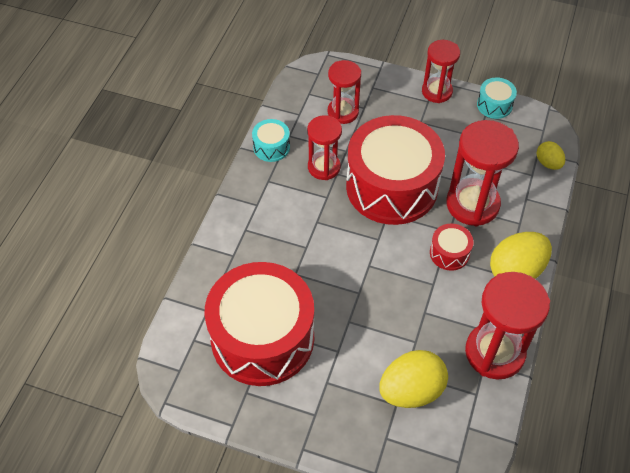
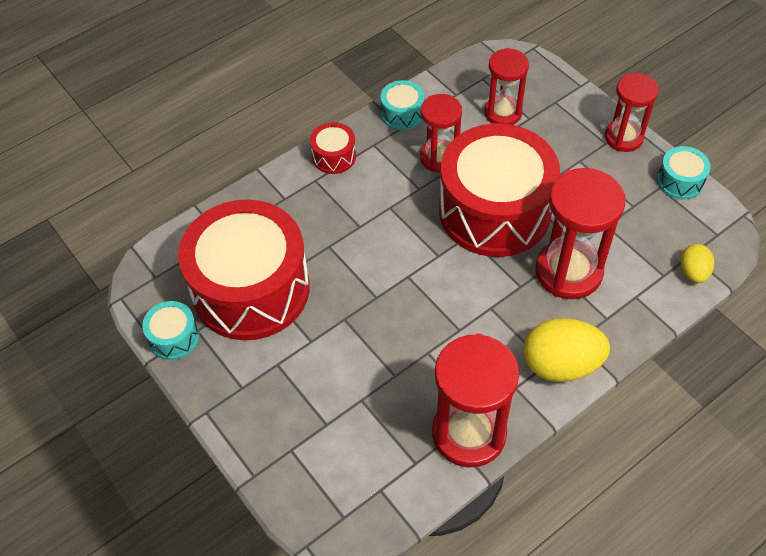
camera: 35 degrees right, 0 degrees up
yellow egg [379,350,448,408] -> none
red drum [430,224,473,271] -> red drum moved to [310,122,356,174]
none -> turquoise drum [142,301,199,360]

